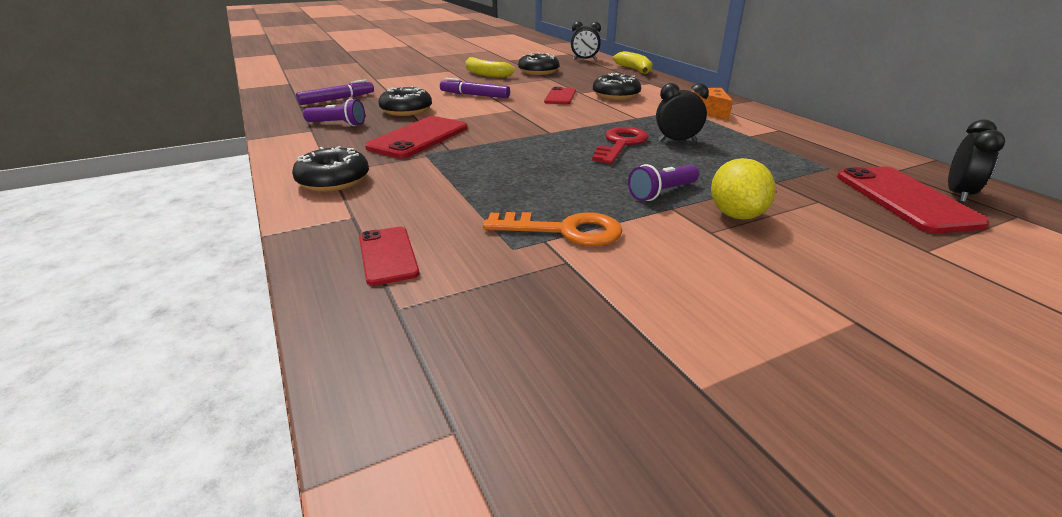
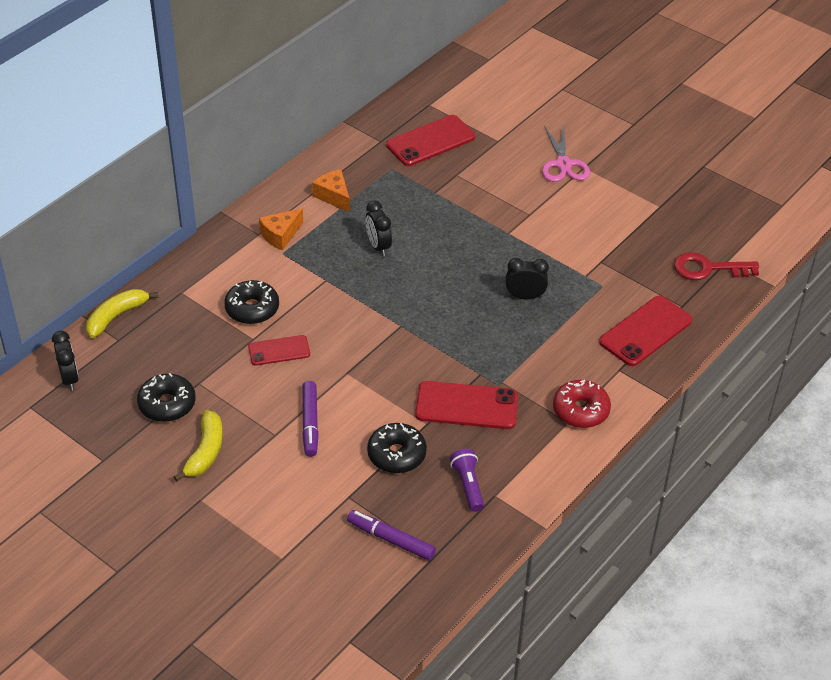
camera: 115 degrees left, 15 degrees up
black donut [292,146,369,192] -> red donut [553,380,611,428]
red phone [359,227,419,286] -> red phone [599,296,692,366], size x1.64
orange key [483,212,622,246] -> none
red key [592,127,649,164] -> red key moved to [674,252,759,280]
purple flashlight [628,164,699,201] -> none
yellow lemon [711,158,776,220] -> none
black clock [948,119,1005,202] -> black clock moved to [506,258,549,299]
none -> orange cheese [312,170,350,212]
none -> pink scissors [542,126,590,182]

